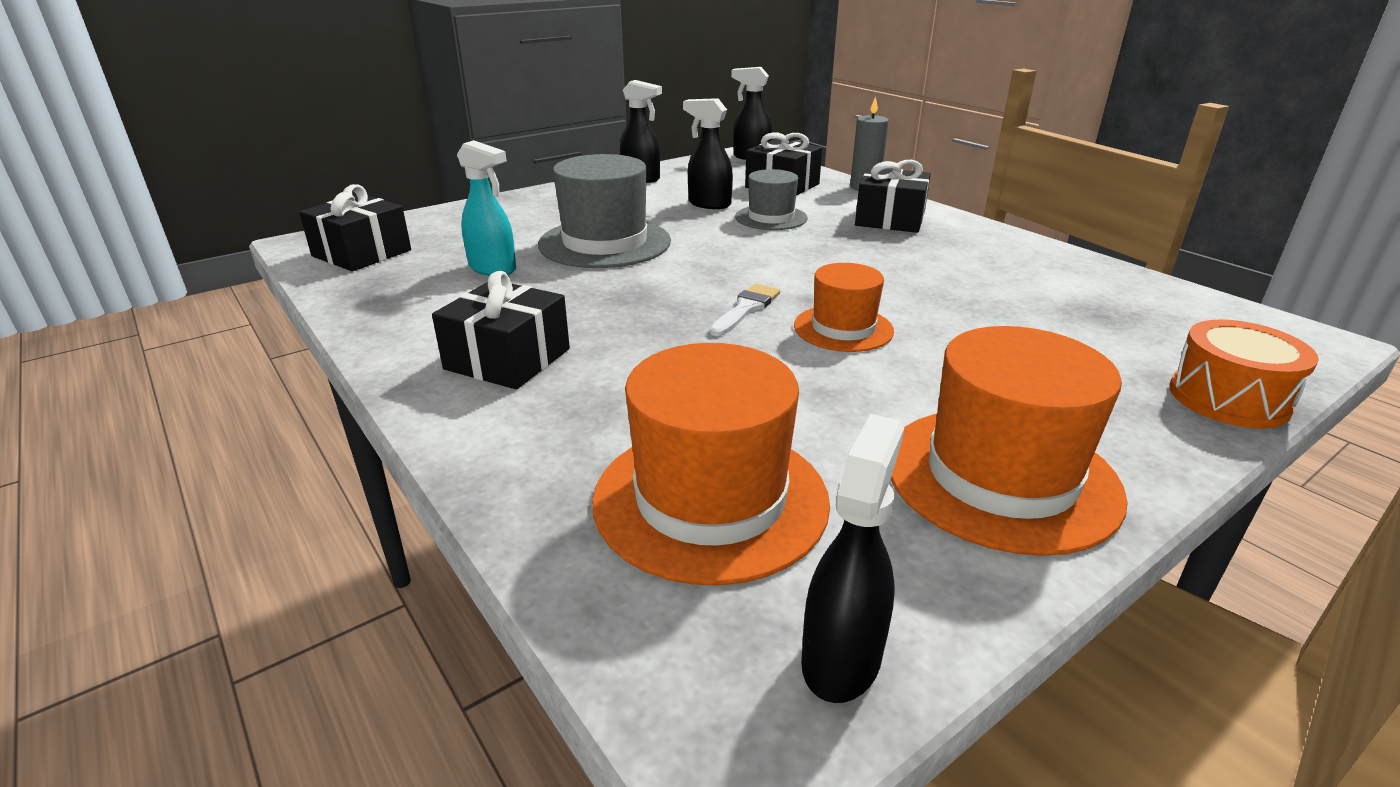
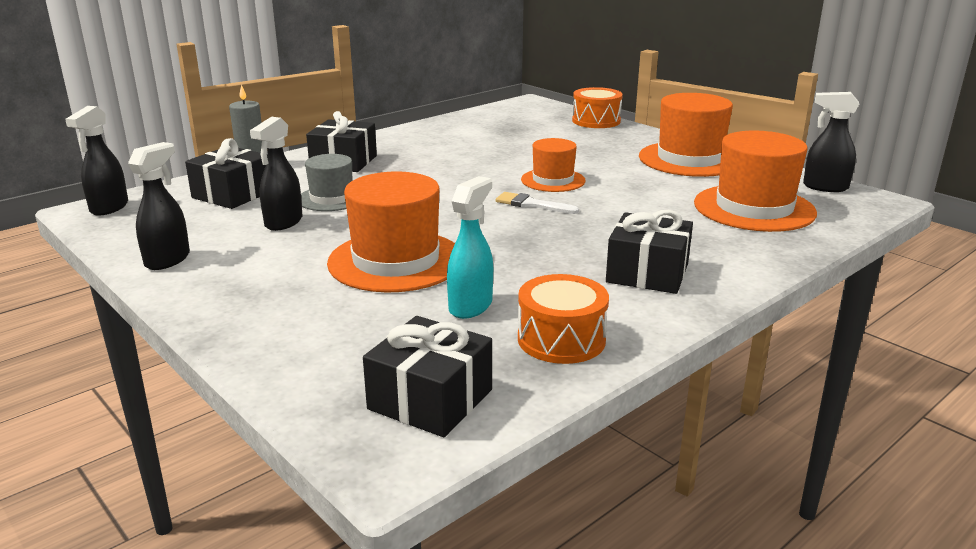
camera: 95 degrees left, 5 degrees down
grey hat [538,154,671,268] -> orange hat [327,171,455,292]
none -> orange drum [518,274,609,364]

